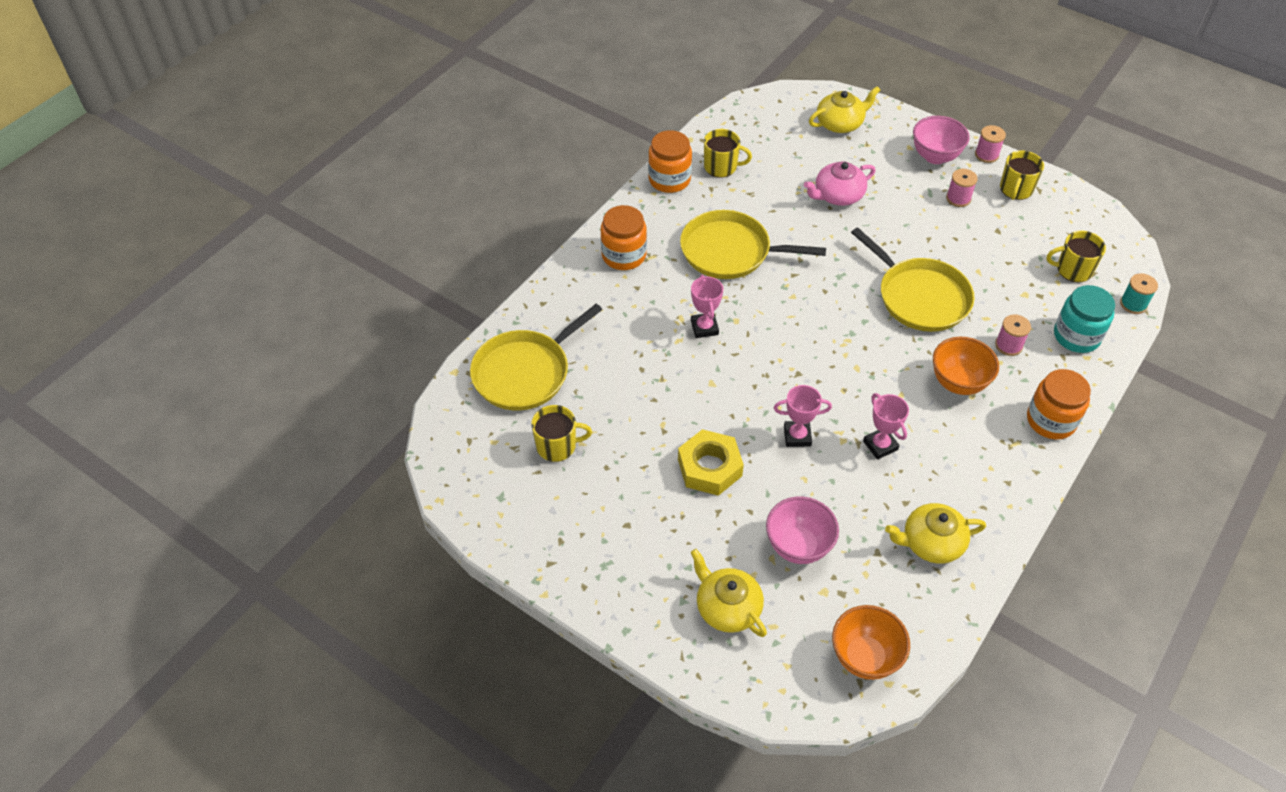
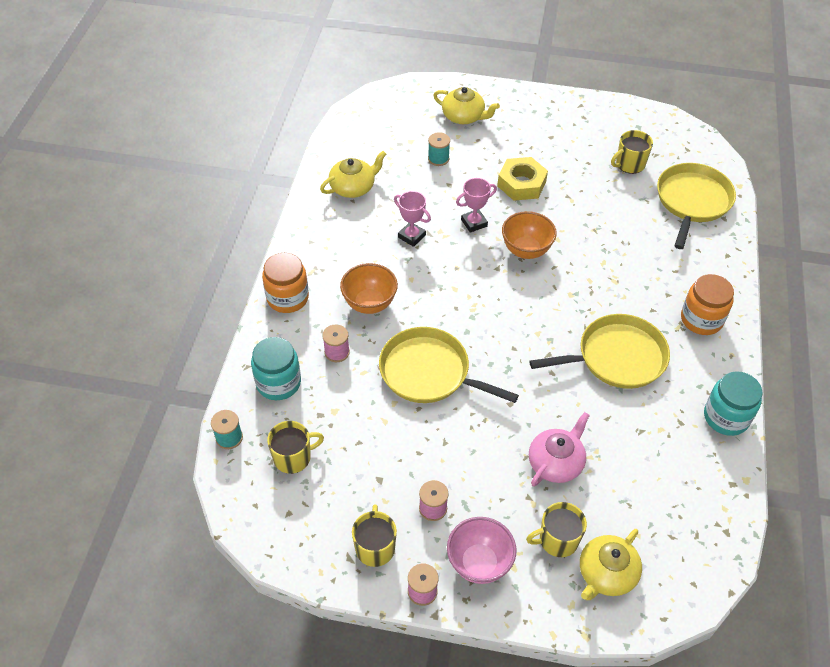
camera: 155 degrees right, 0 degrees up
orange jar [648,130,692,193] -> turquoise jar [704,371,763,436]
pink trophy [691,275,723,338] -> none
yellow mug [704,129,752,178] -> yellow mug moved to [526,502,587,557]
pink bowl [766,496,839,564] -> turquoise spool [428,132,450,166]
orange bowl [832,605,910,680] -> orange bowl moved to [502,211,557,259]

